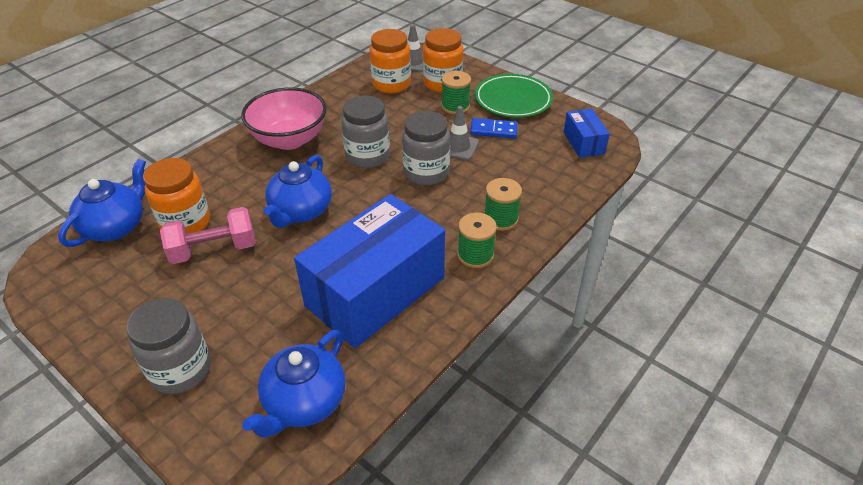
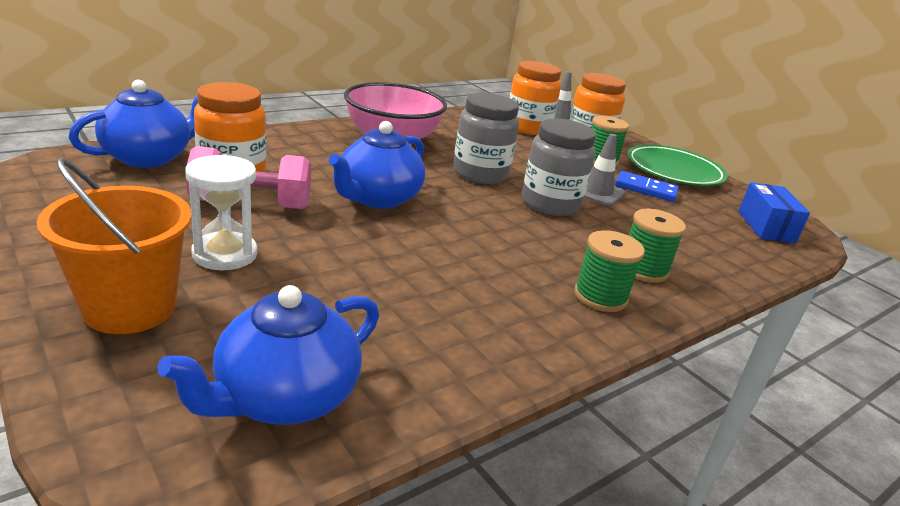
camera: 10 degrees right, 15 degrees down
grey jar [127,298,211,394] -> orange bucket [37,158,191,334]
blue box [294,194,445,348] -> none
none -> white hourglass [185,155,257,270]

